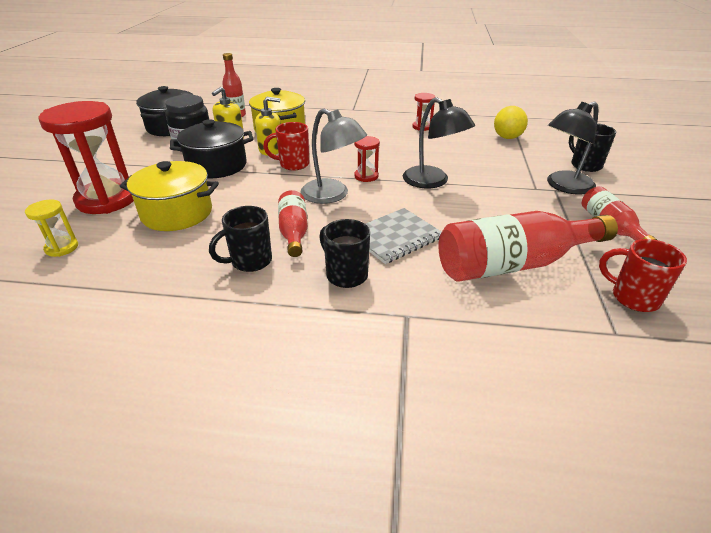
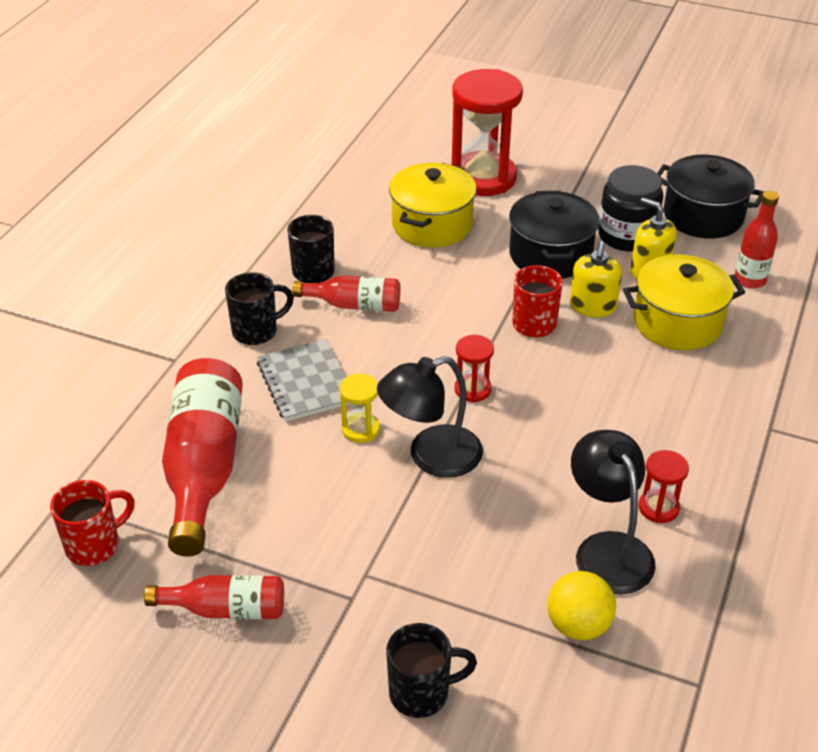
camera: 105 degrees right, 5 degrees up
yellow hourglass [25,199,78,257] -> yellow hourglass moved to [340,373,380,443]
grey lamp [300,108,367,204] -> none
black lamp [547,101,598,195] -> black lamp moved to [571,430,656,594]

